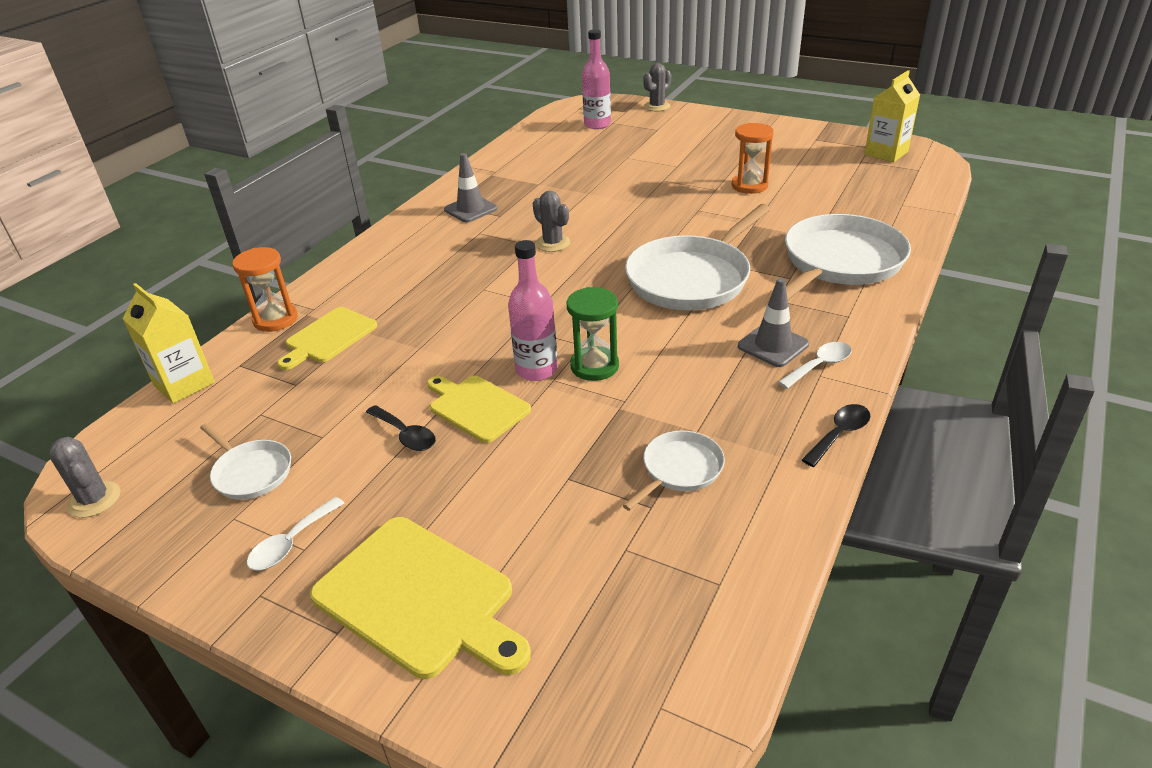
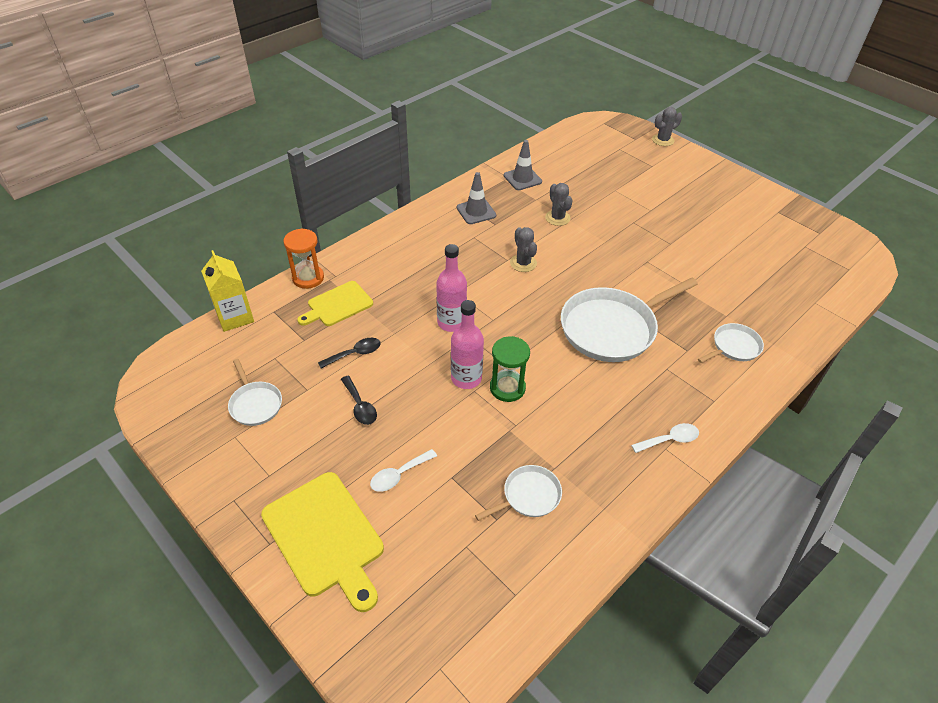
camera: 15 degrees right, 10 degrees up
grey cactus [49,437,121,518] -> grey cactus moved to [545,183,573,226]
white spoon [247,497,344,570] -> white spoon moved to [370,449,437,492]
yellow cutting board [427,376,531,443] -> none
pink bottle [582,29,611,129] -> pink bottle moved to [436,244,467,332]
orange hourglass [732,123,774,194] -> none
grey traffic cone [738,278,809,367] -> grey traffic cone moved to [504,140,542,190]
white pan [785,214,911,300] -> white pan [698,323,764,363], size x0.50
black spoon [802,404,870,467] -> black spoon moved to [318,338,381,369]
yellow carton [864,70,920,162] -> none

